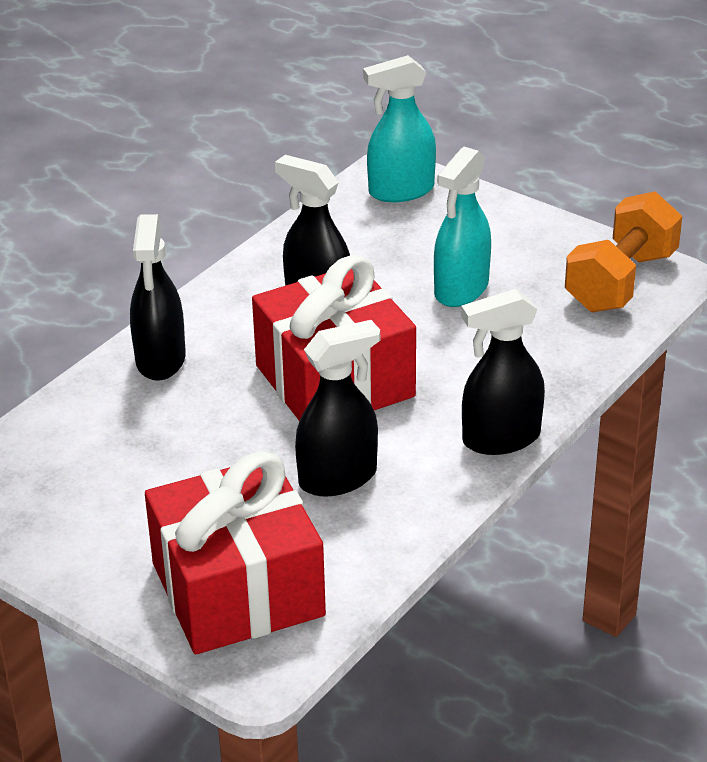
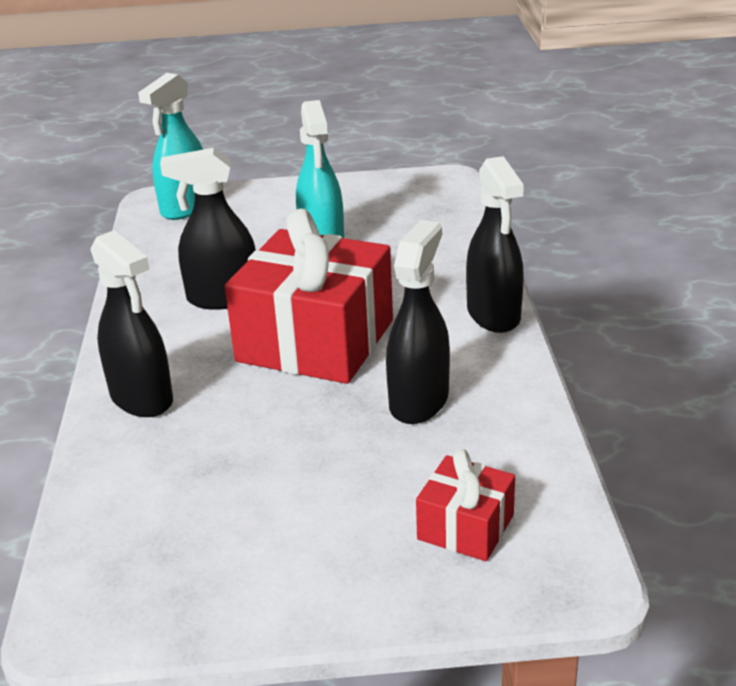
camera: 40 degrees left, 5 degrees down
red gift [145,451,326,654] -> red gift [416,449,515,561], size x0.48
black spray bottle [461,289,545,455] -> black spray bottle turned 45 degrees counterclockwise [466,156,524,333]
orange dumbbell [565,191,682,312] -> none

